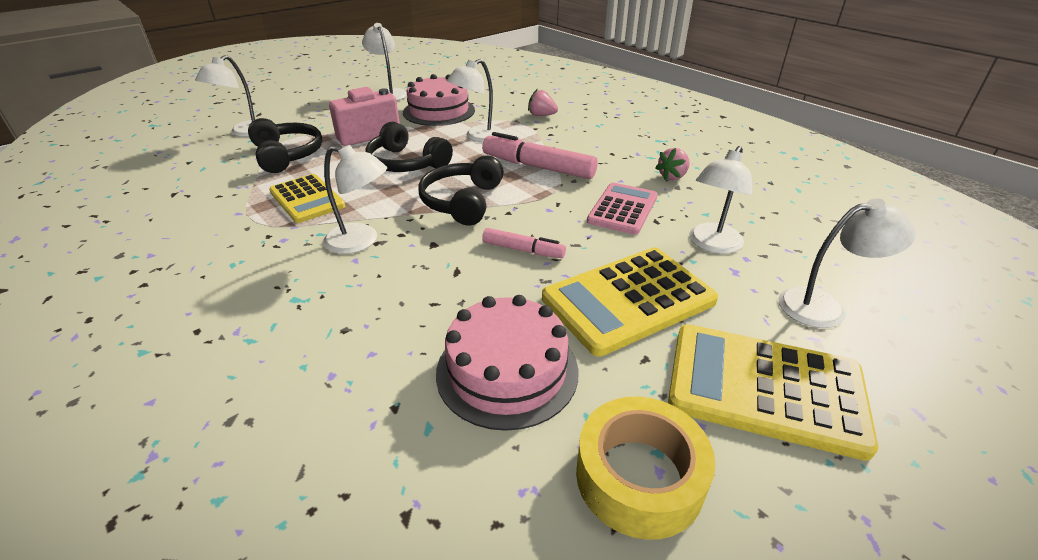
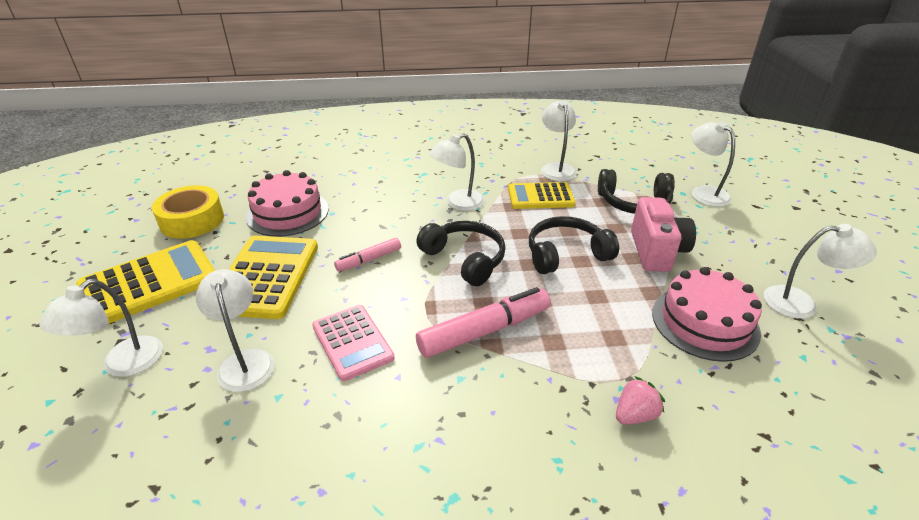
camera: 125 degrees right, 0 degrees up
white lamp [447,59,505,142] -> white lamp moved to [541,100,577,181]
pink strawberry [656,148,690,181] -> none

